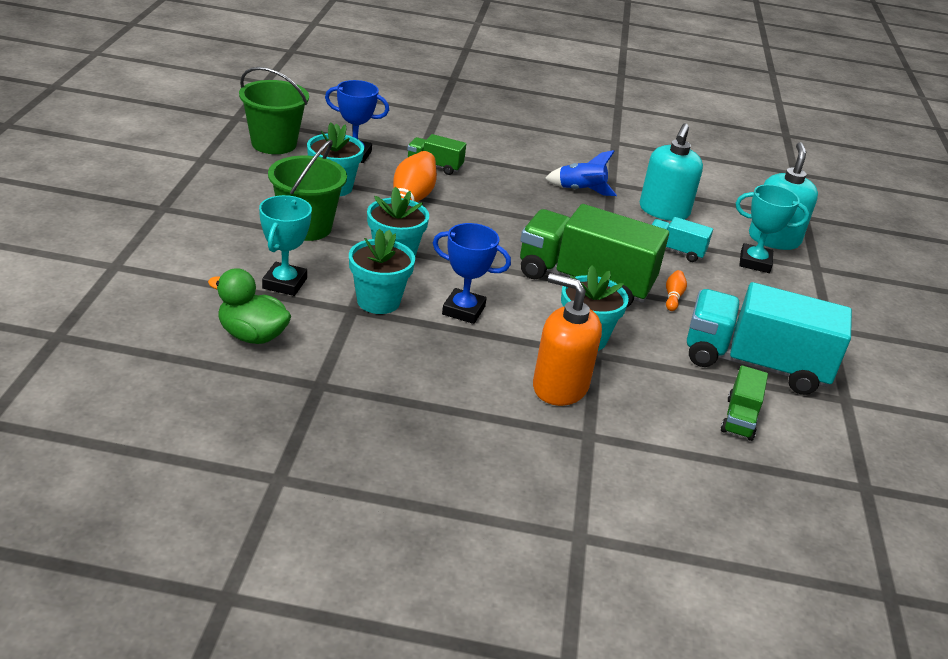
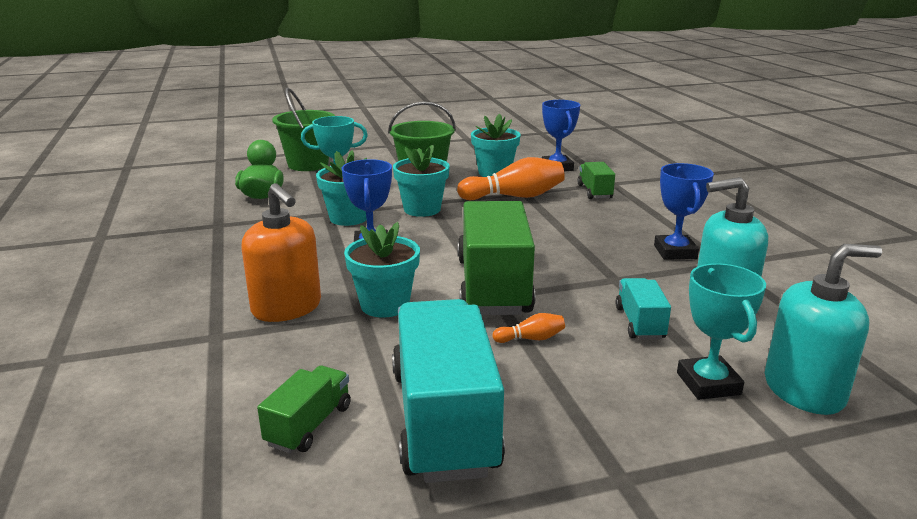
camera: 70 degrees right, 10 degrees down
green bucket [239,67,309,154] -> green bucket moved to [272,87,335,171]
orange soap dispenser [533,273,602,406] -> orange soap dispenser turned 135 degrees clockwise [242,183,321,322]
blue rocket [545,150,617,196] -> blue trophy [654,163,714,260]
green truck [721,365,768,441] -> green truck turned 120 degrees clockwise [257,365,351,453]

